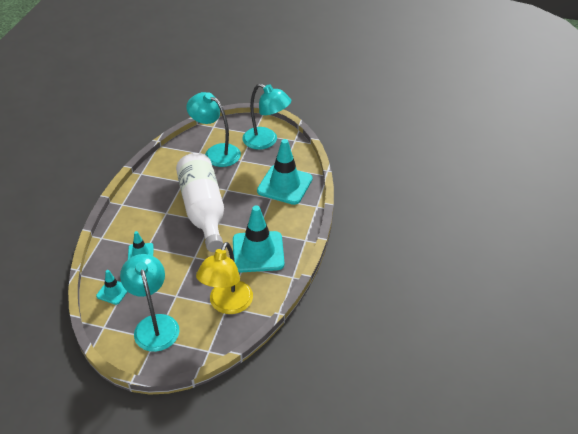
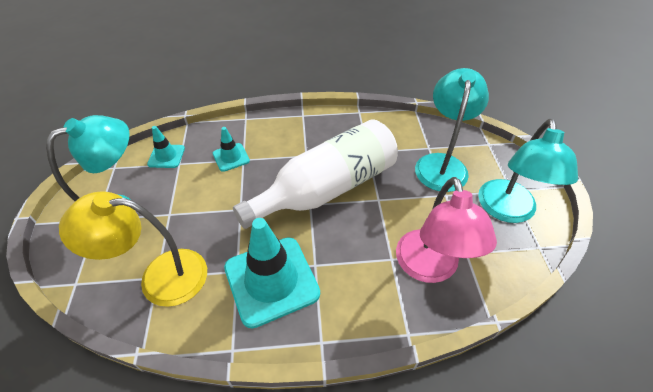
camera: 70 degrees right, 5 degrees up
turquoise traffic cone [257,139,313,205] -> pink lamp [396,177,497,283]

